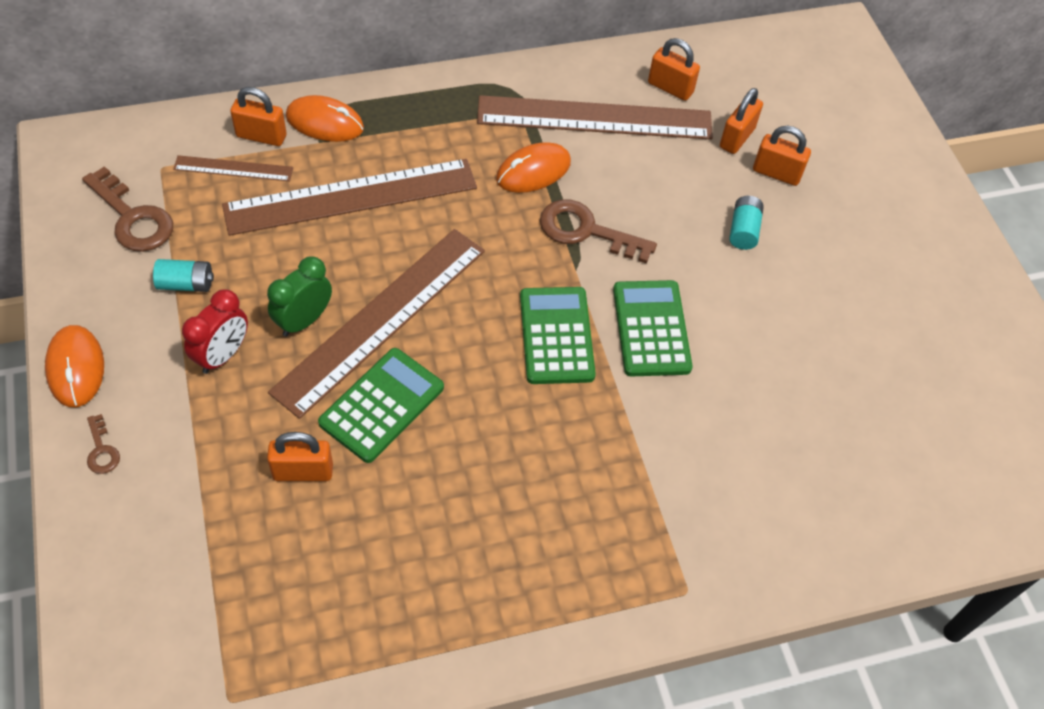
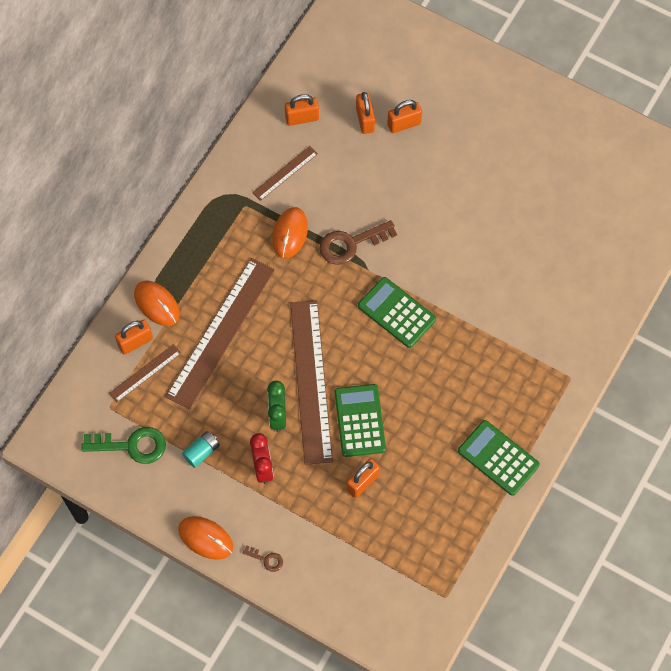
camera: 40 degrees left, 10 degrees up
brown key [82,166,173,252] -> green key [81,427,166,464]
orange mouse [286,95,364,142] -> orange mouse turned 75 degrees clockwise [134,281,180,326]
brown ruler [477,95,713,140] -> brown ruler [252,146,318,201], size x0.47
green calculator [613,280,693,377] -> green calculator moved to [458,420,540,496]
turquoise battery [729,196,764,250] -> none

